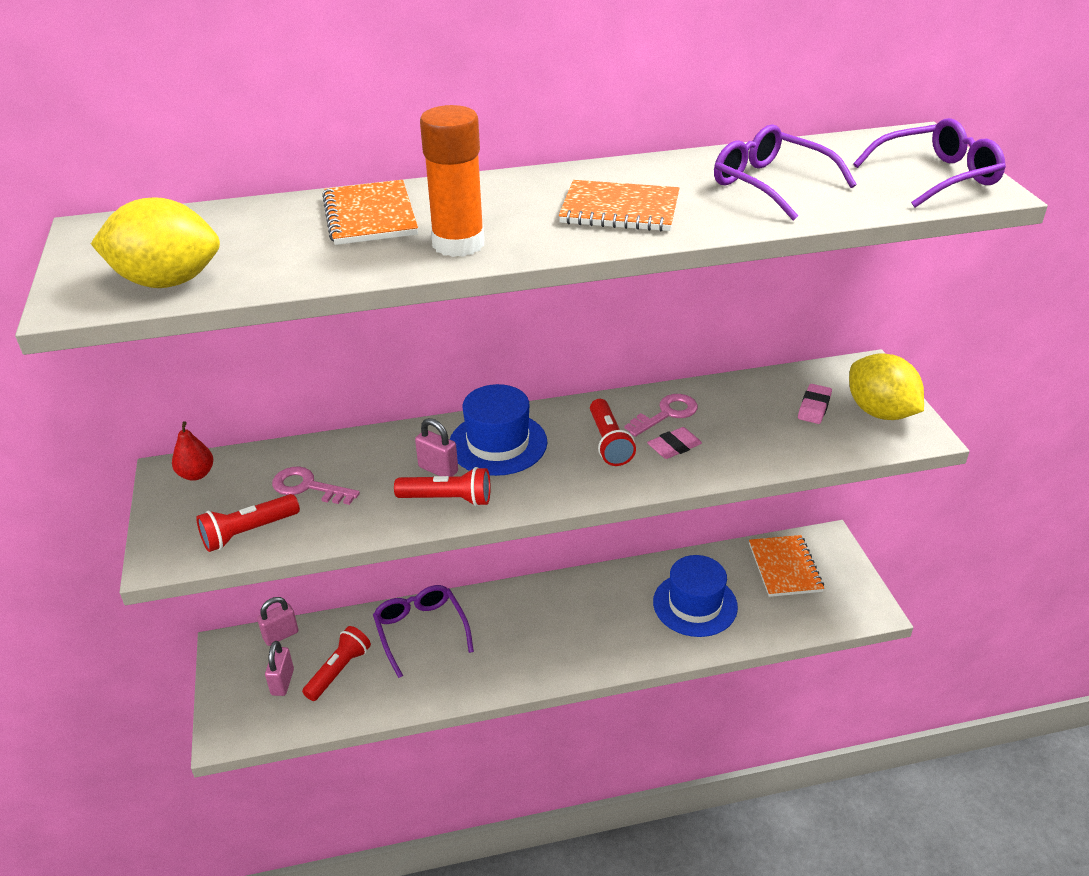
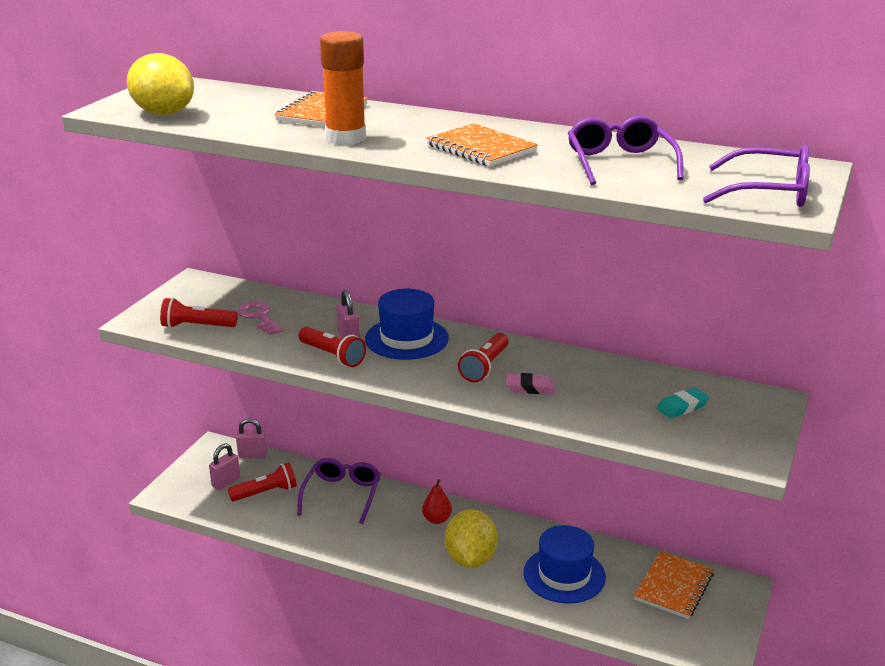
camera: 35 degrees right, 10 degrees down
red pear [172,421,213,481] -> red pear moved to [422,479,452,524]
pink key [624,394,698,437] -> none
pink eraser [798,384,832,424] -> turquoise eraser [657,388,709,418]
yellow lemon [849,353,924,420] -> yellow lemon moved to [445,509,498,568]

